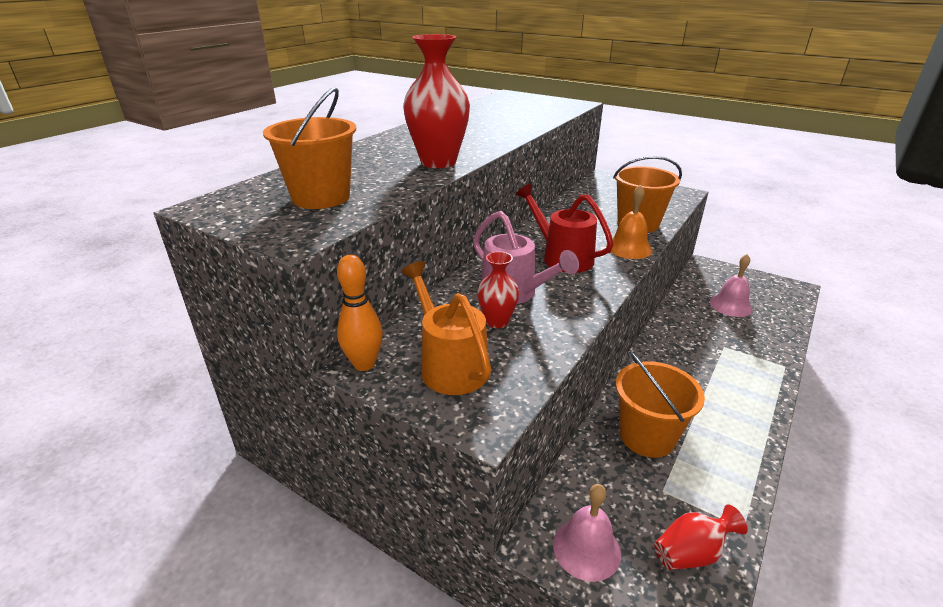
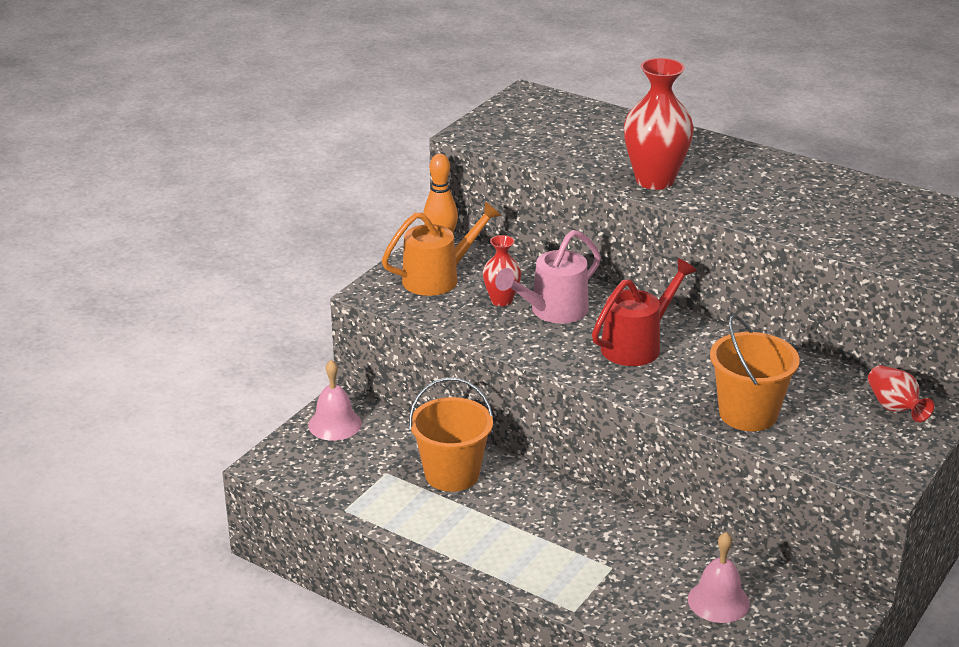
camera: 90 degrees right, 0 degrees up
orange bucket [263,87,356,209] -> none
orange bell [606,185,653,259] -> none
red vase [654,504,748,570] -> red vase moved to [868,365,934,422]

